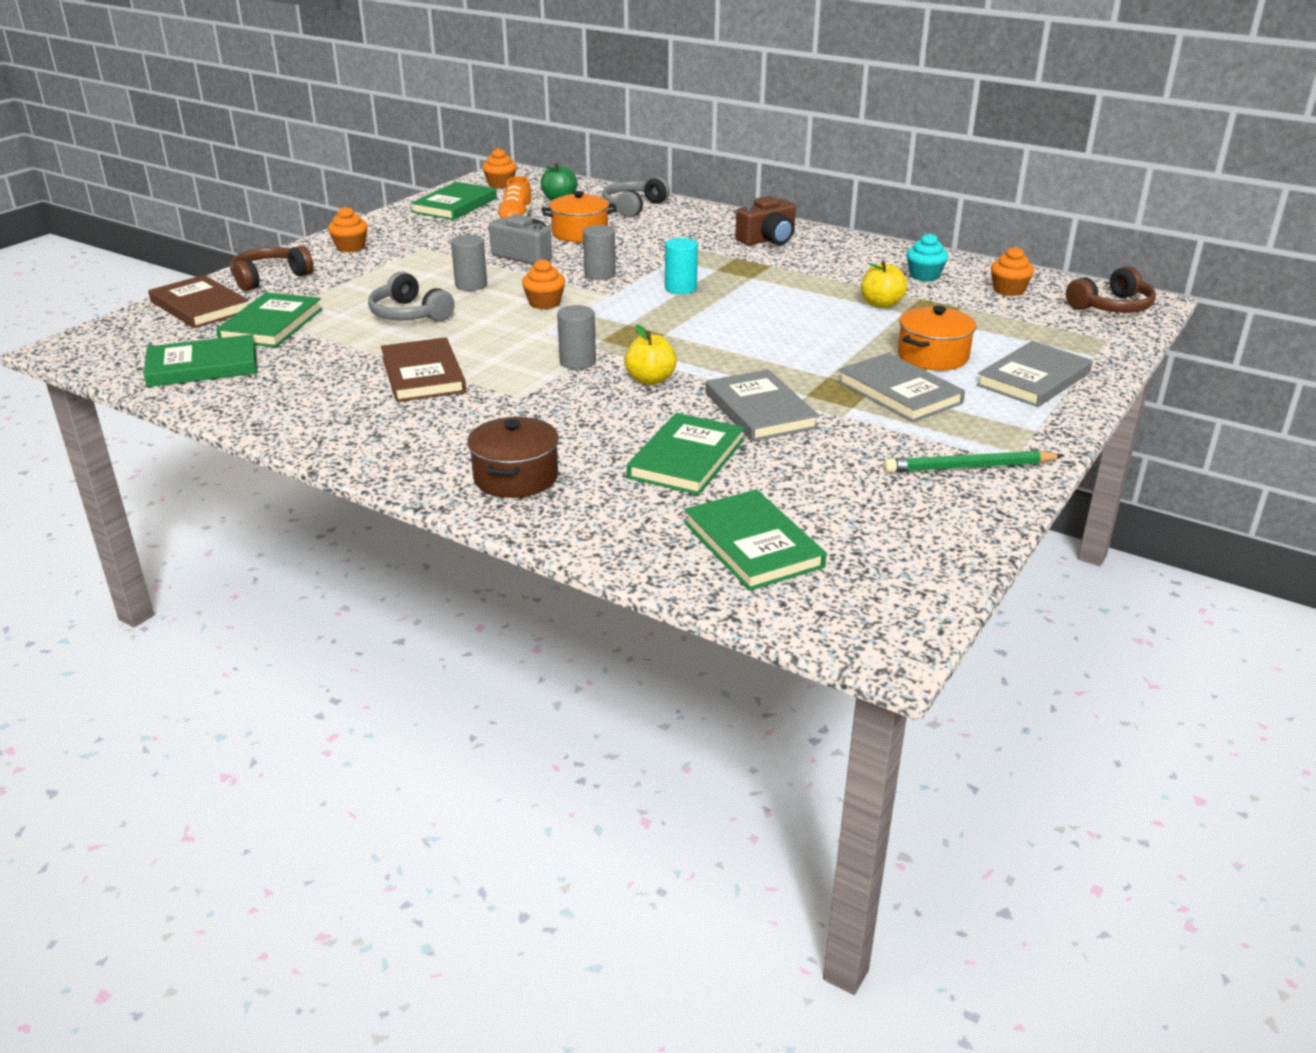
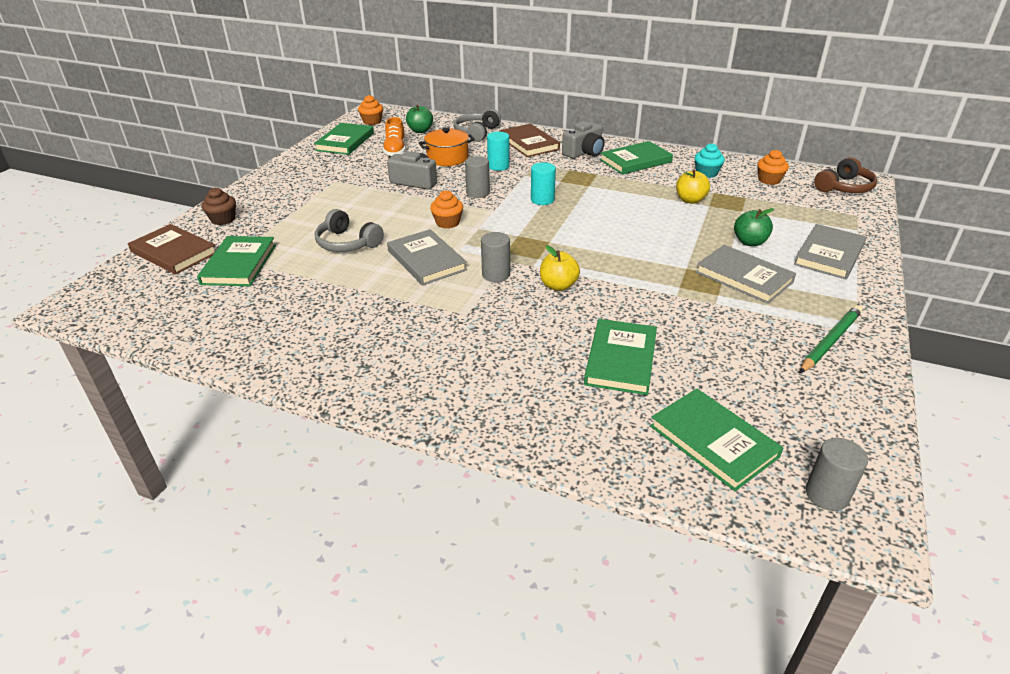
camera: 10 degrees left, 5 degrees up
green book [143,334,257,387] -> green book moved to [600,141,673,175]
brown headphones [230,246,314,291] -> brown cupcake [202,188,236,225]
orange cupcake [328,206,368,252] -> none
brown book [381,337,466,402] -> brown book moved to [499,124,560,157]
grey cylinder [451,235,487,291] -> grey cylinder moved to [806,438,868,511]
brown pot [467,417,559,498] -> none
grey book [705,369,819,442] -> grey book moved to [387,229,467,286]
brown camera [735,196,796,245] -> grey camera [562,121,605,158]
green pencil [884,450,1064,473] -> green pencil turned 150 degrees clockwise [800,305,863,373]
orange pot [898,306,976,371] -> green apple [734,208,774,246]
none -> turquoise cylinder [487,132,510,171]

